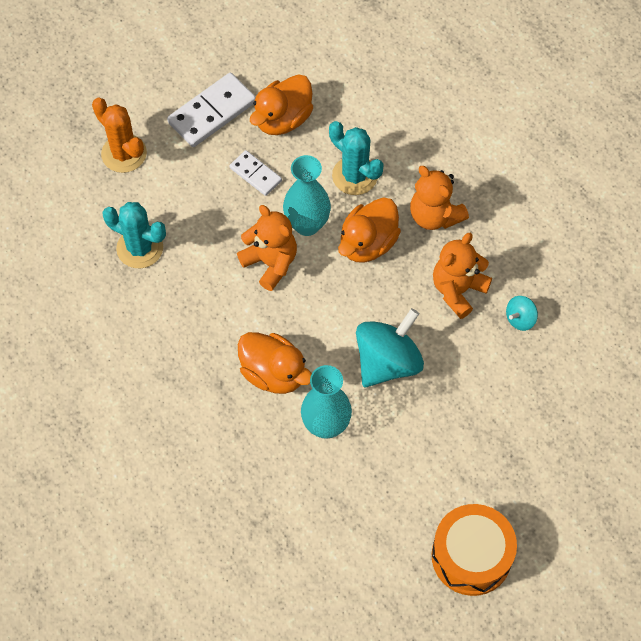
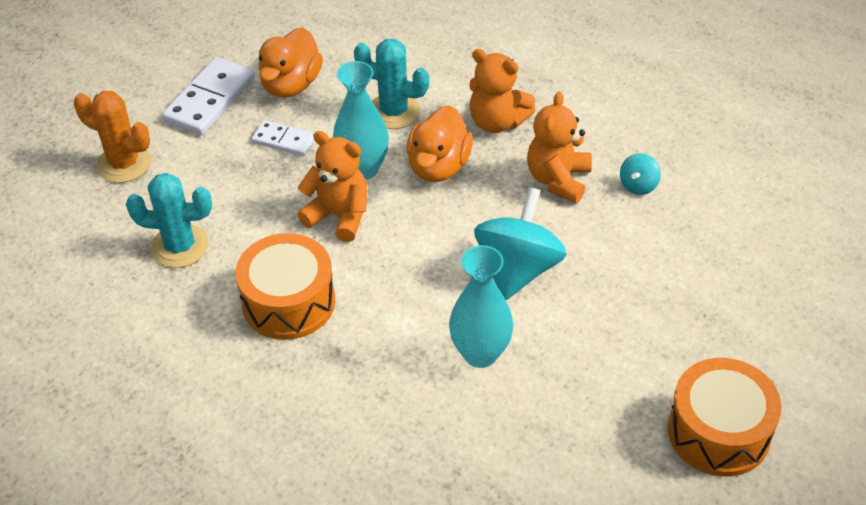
camera: 20 degrees left, 15 degrees down
orange duck [238,332,312,394] -> none
none -> orange drum [235,233,335,340]

